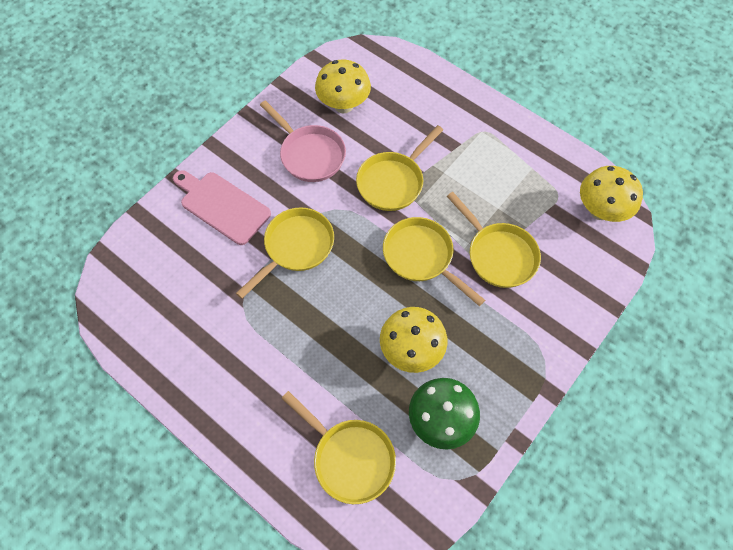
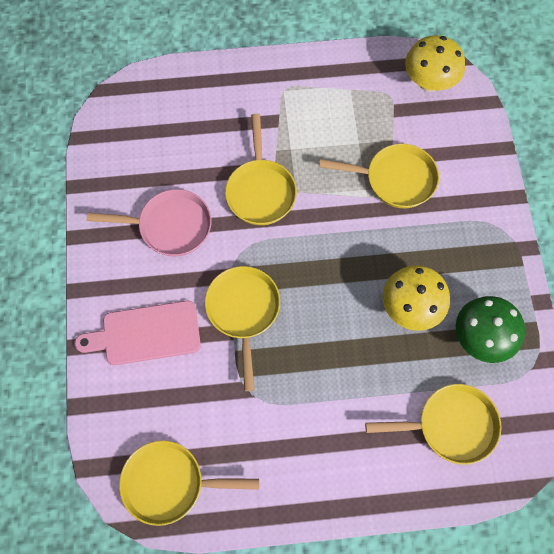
camera: 45 degrees left, 5 degrees up
yellow mushroom [315,59,371,113] -> none
yellow pan [383,217,485,306] -> yellow pan moved to [119,440,259,526]

